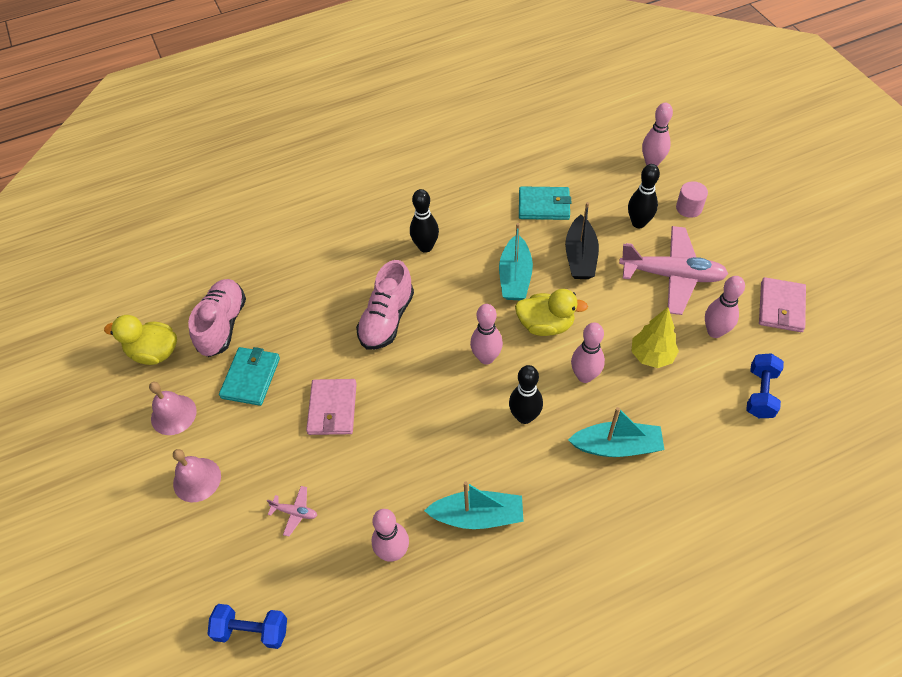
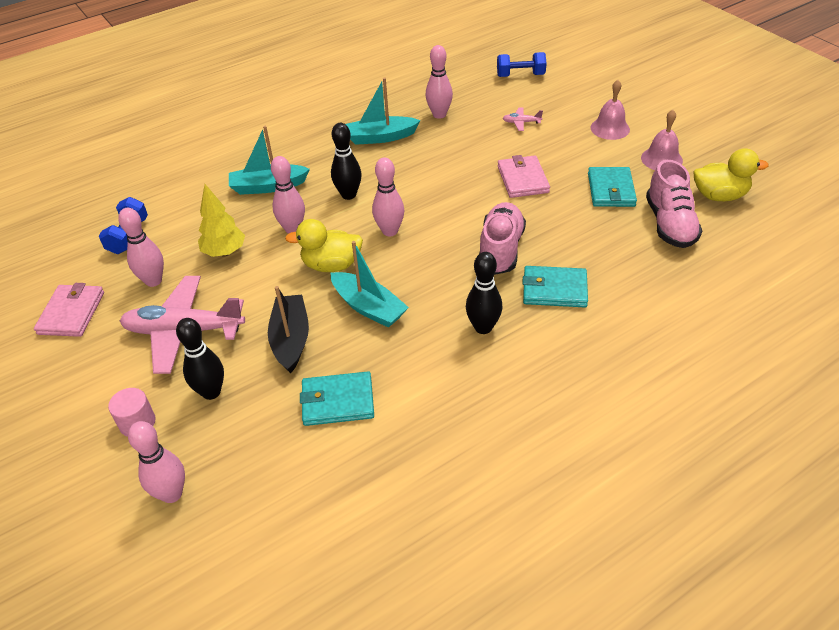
camera: 170 degrees right, 10 degrees down
turquoise boat [499,223,533,300] -> turquoise boat turned 135 degrees clockwise [331,241,409,328]
none -> turquoise wallet [523,266,588,307]

